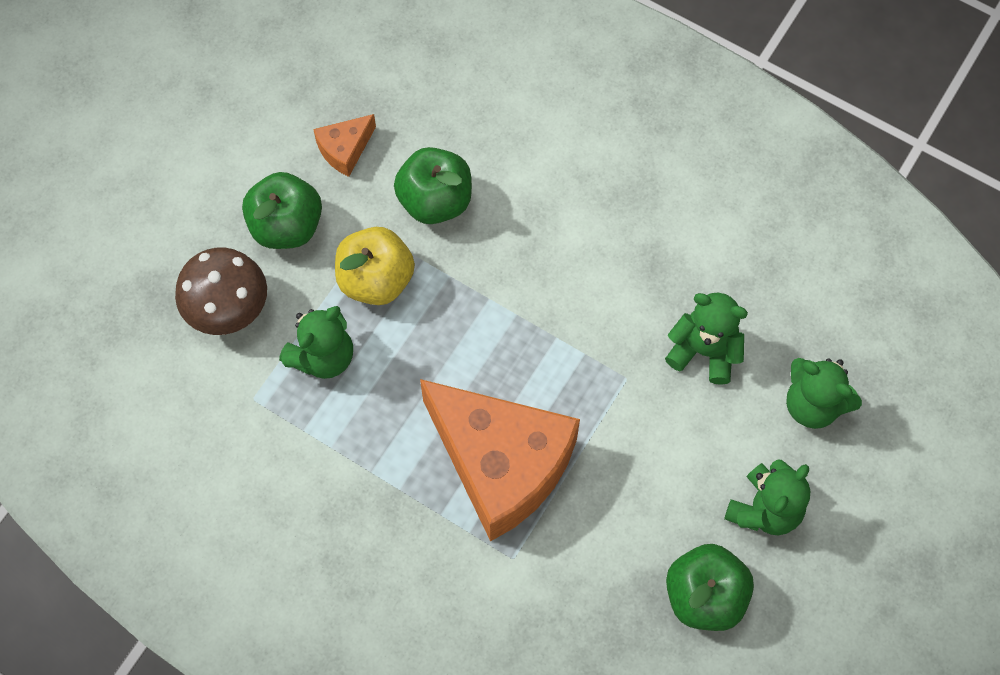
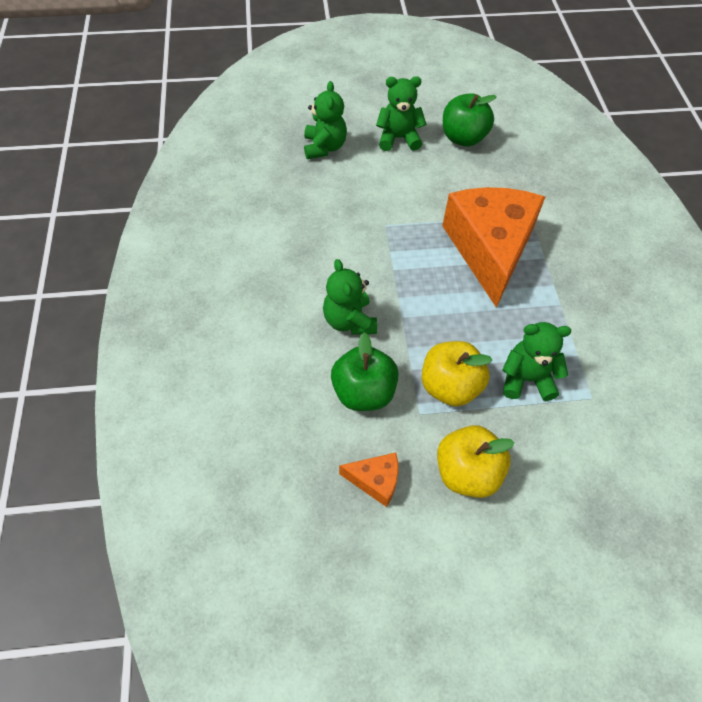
camera: 130 degrees left, 10 degrees down
brown mushroom [175,248,267,335] -> none
green apple [242,172,322,249] -> yellow apple [437,425,515,498]
green teddy bear [665,293,748,385] -> green teddy bear moved to [323,259,377,335]

